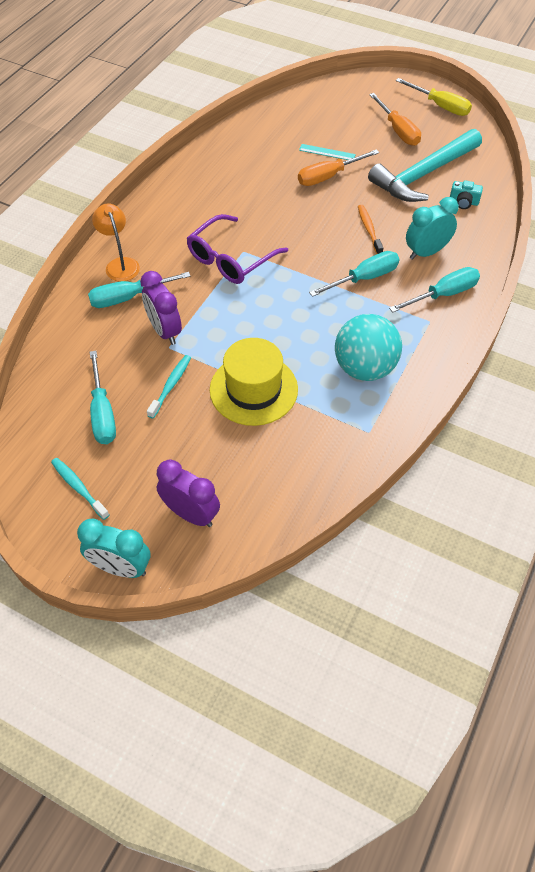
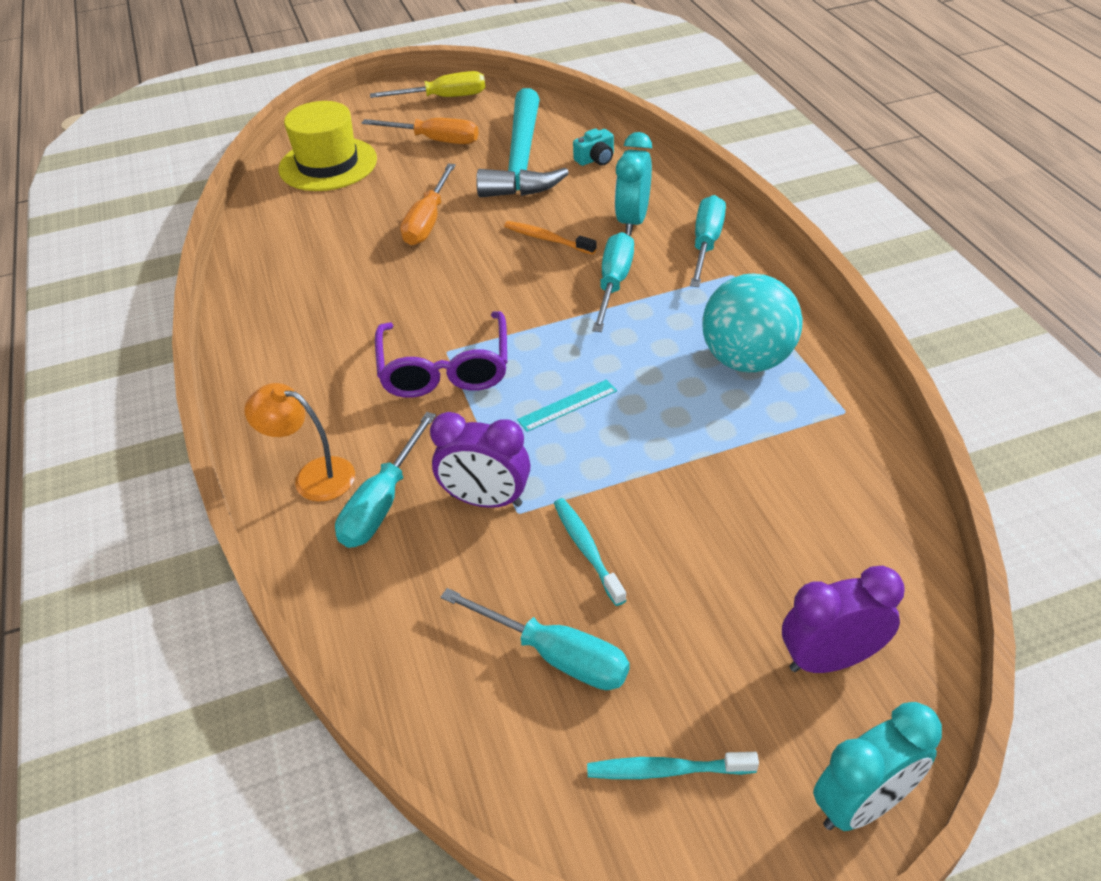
camera: 45 degrees left, 10 degrees down
yellow hat [210,338,298,426] -> yellow hat moved to [279,101,377,191]
turquoise ruler [299,144,356,160] -> turquoise ruler moved to [517,379,617,432]

